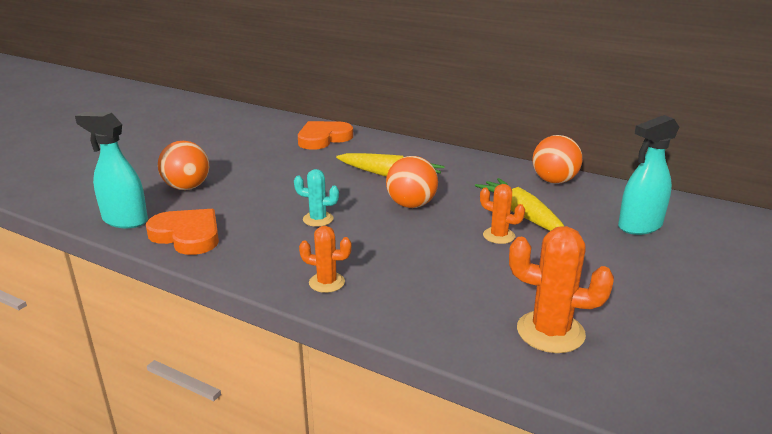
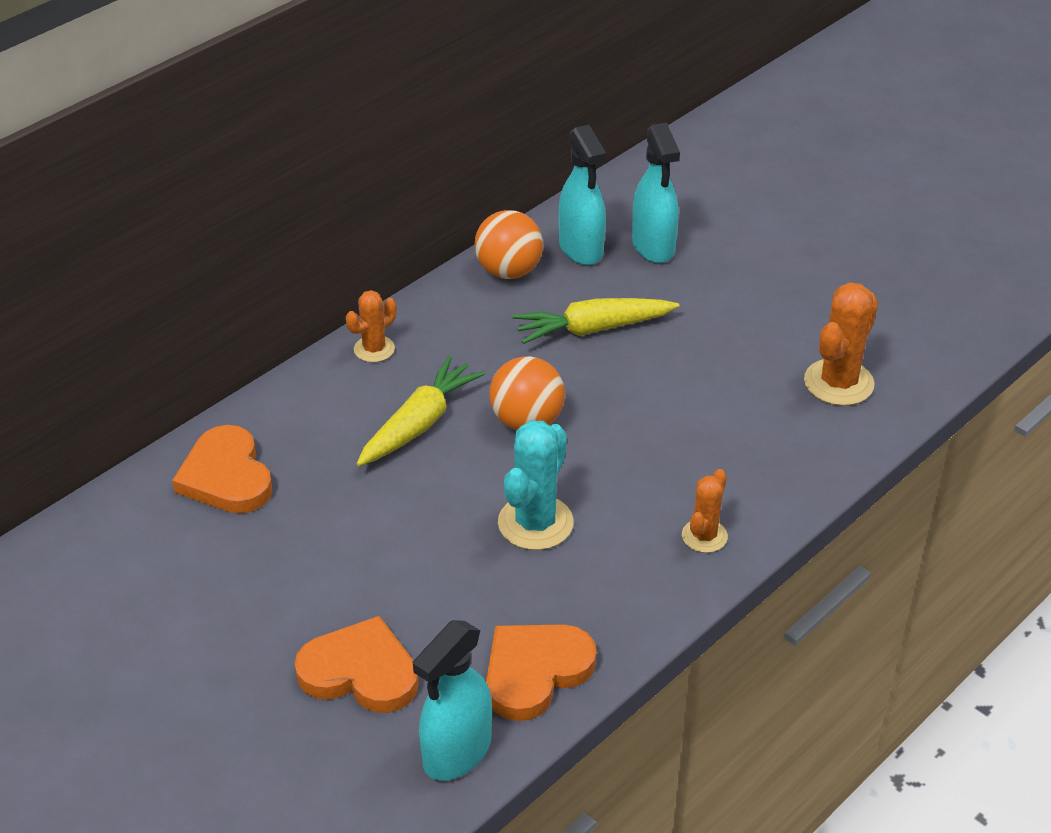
camera: 75 degrees left, 15 degrees up
orange ball [158,141,209,190] -> orange heart [295,616,418,713]
turquoise cactus [294,169,339,227] -> turquoise cactus [498,420,574,550], size x1.66
orange cactus [480,184,525,244] -> orange cactus moved to [346,290,397,362]
none -> turquoise spray bottle [559,125,606,265]

